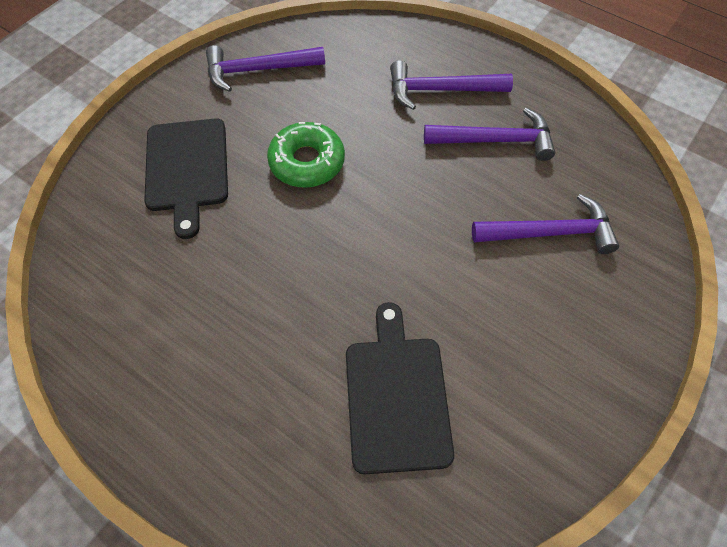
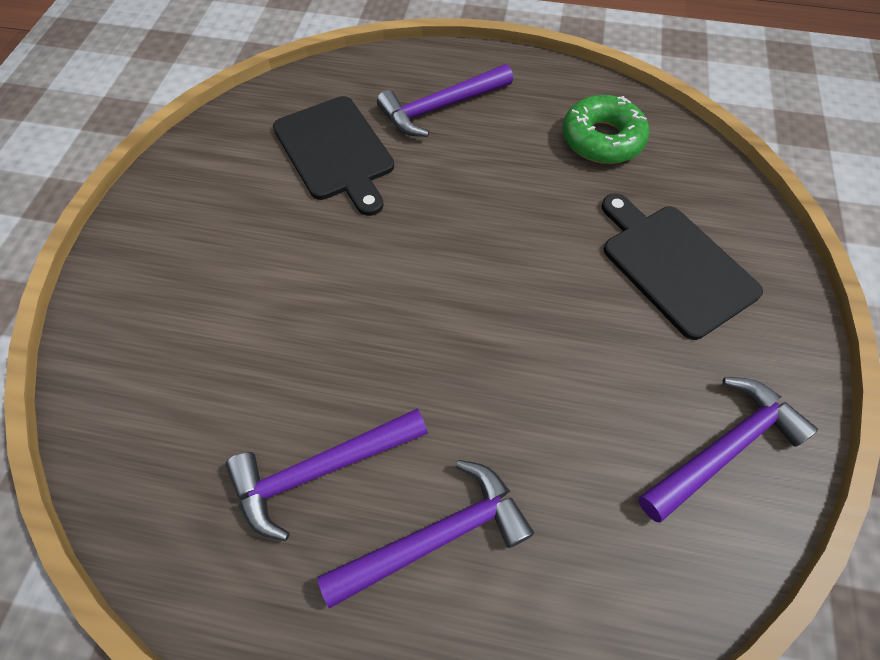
camera: 155 degrees right, 0 degrees up
green donut [267,122,345,188] -> green donut moved to [563,95,649,164]
purple hammer [472,194,619,254] -> purple hammer moved to [377,64,513,137]

